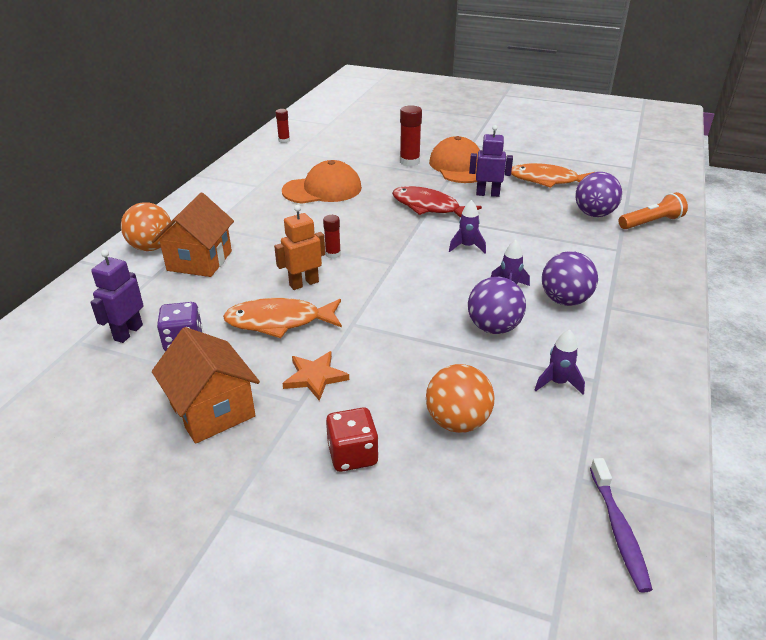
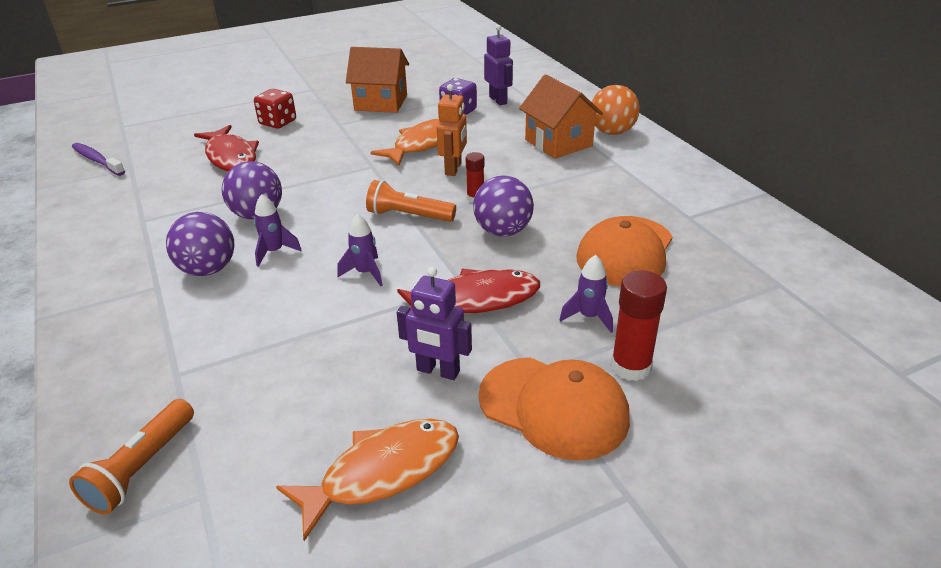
camera: 135 degrees right, 0 degrees up
red glue stick [275,109,290,143] -> none
orange star [282,351,349,401] -> none
orange ball [426,364,494,433] -> red fish [194,125,259,171]
purple robot [469,125,513,197] -> purple robot turned 60 degrees clockwise [397,267,472,380]
purple rocket [535,330,585,395] -> purple rocket moved to [559,255,613,333]
purple ball [575,172,622,217] -> purple ball moved to [473,175,534,236]
none -> orange flashlight [366,180,456,222]

